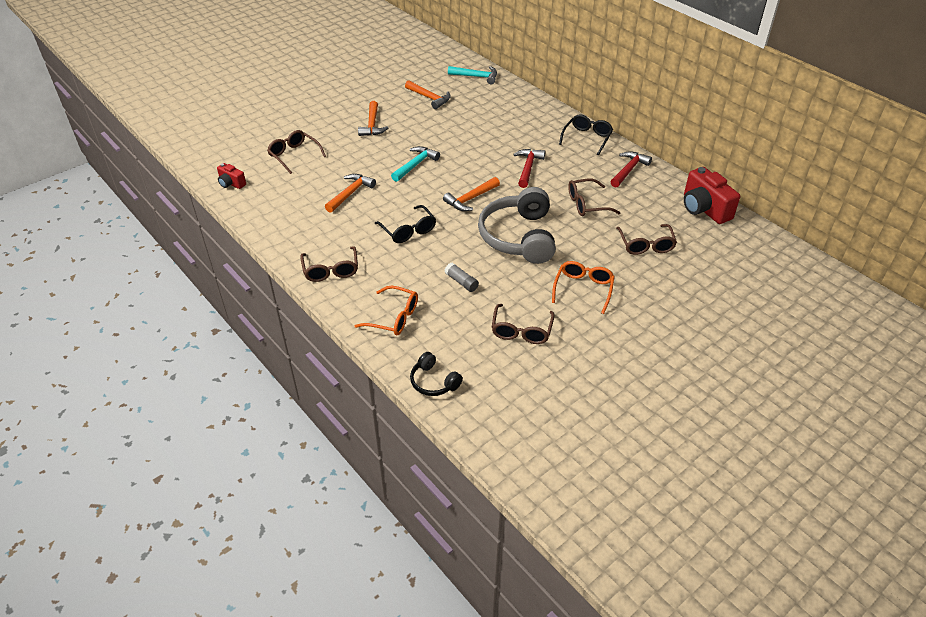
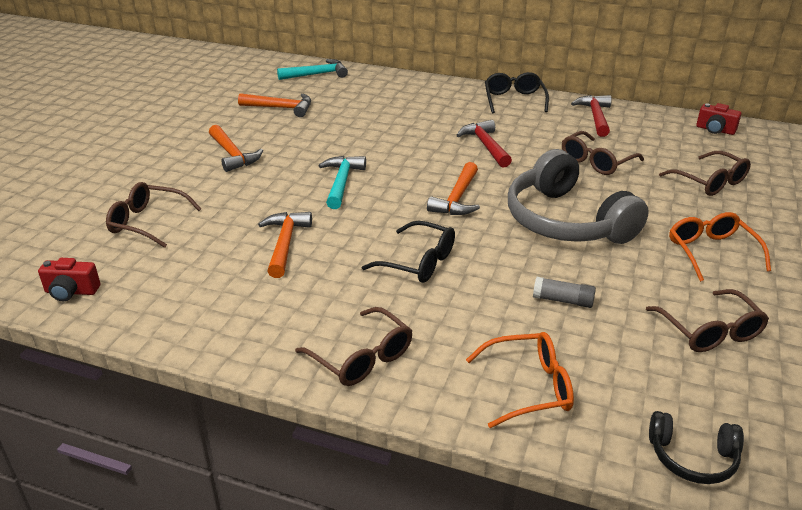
camera: 30 degrees left, 10 degrees down
red camera [684,167,740,224] -> red camera [696,103,741,135], size x0.54

